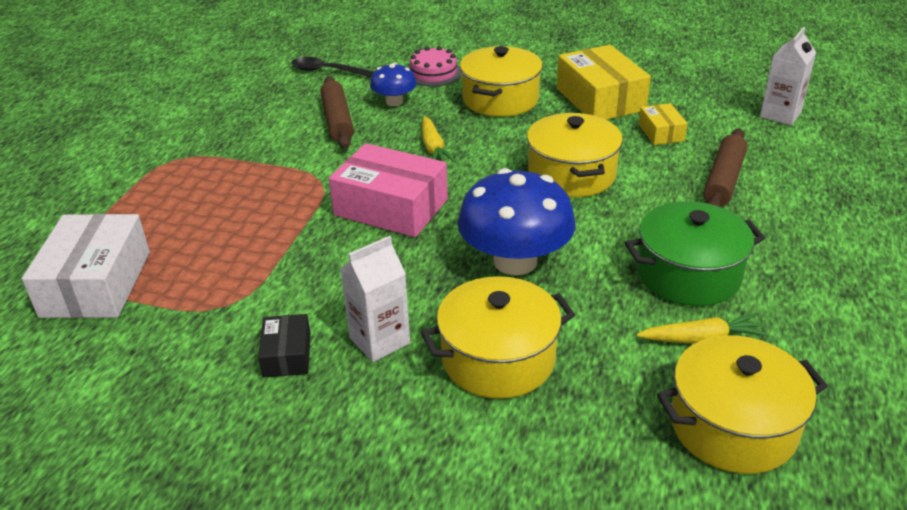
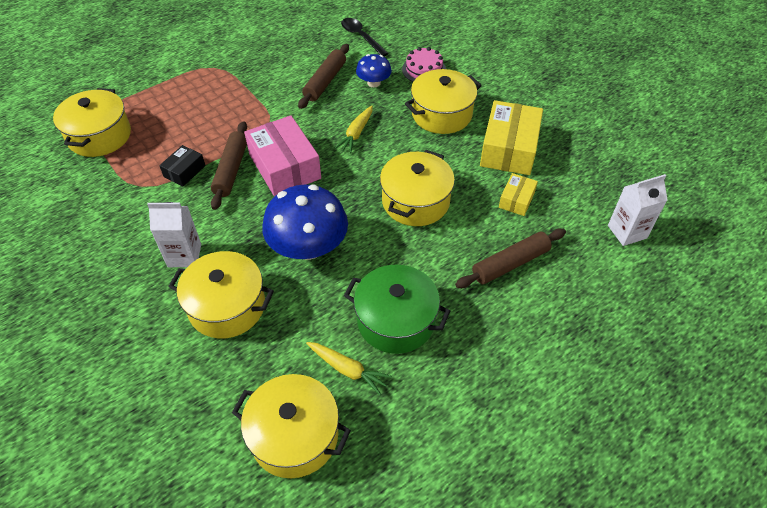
camera: 35 degrees right, 15 degrees up
white box [22,214,150,318] -> yellow pot [53,88,131,157]
black box [258,314,311,378] -> black box moved to [159,145,206,186]
none -> brown rolling pin [211,121,247,210]

